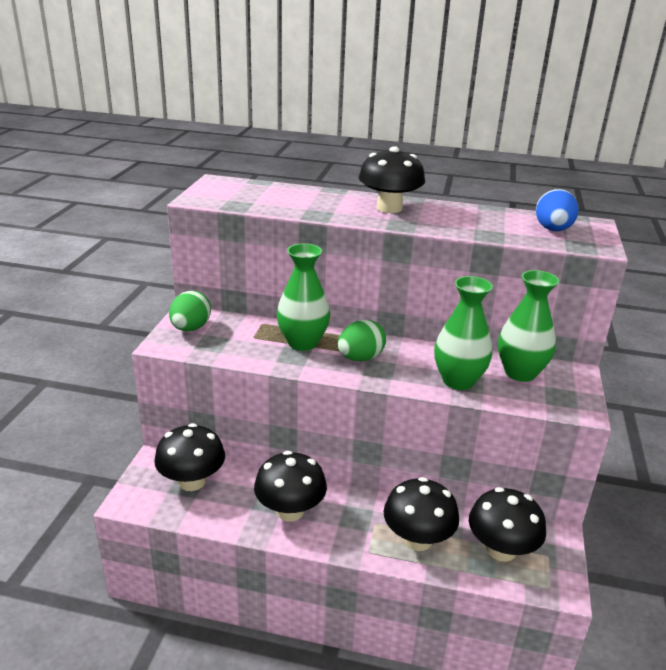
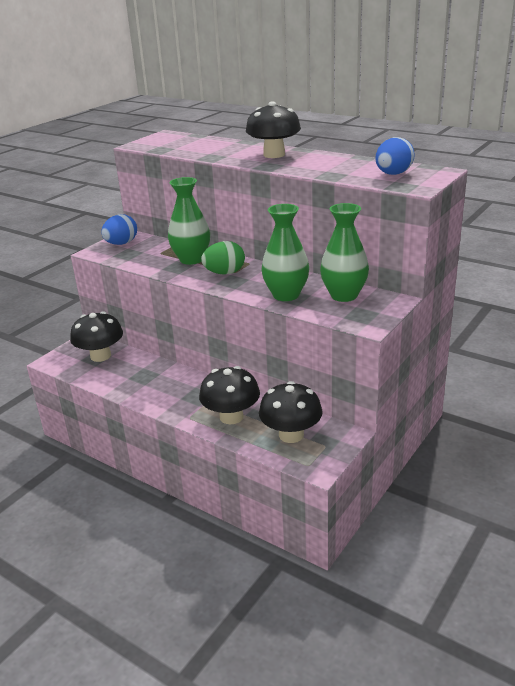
camera: 25 degrees right, 0 degrees up
green egg [169,291,211,331] -> blue egg [101,214,137,245]
black mushroom [254,451,327,522] -> none

